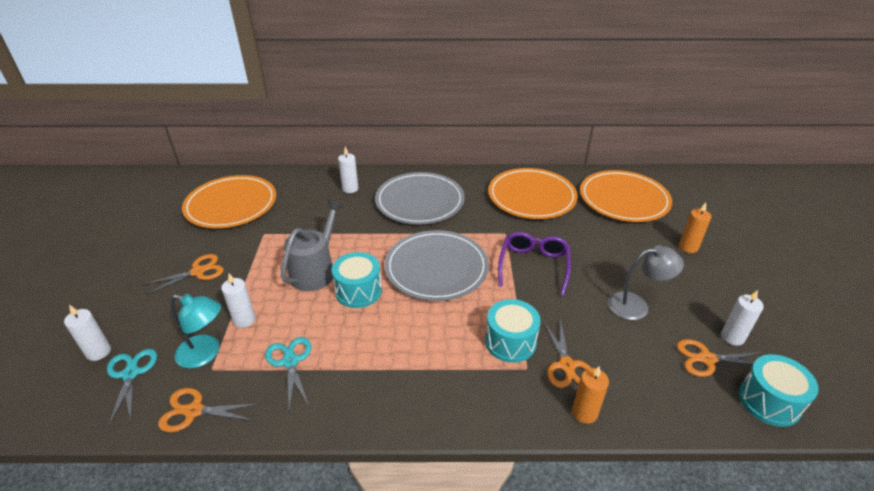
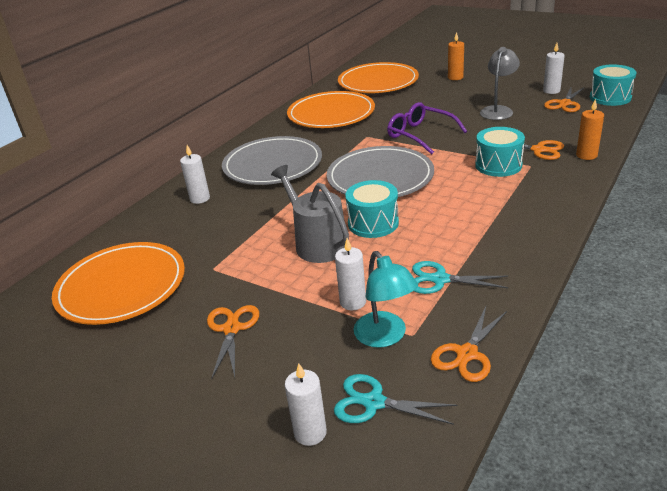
camera: 55 degrees left, 5 degrees down
turquoise lamp [170,294,221,369] -> turquoise lamp turned 105 degrees clockwise [354,251,418,348]

